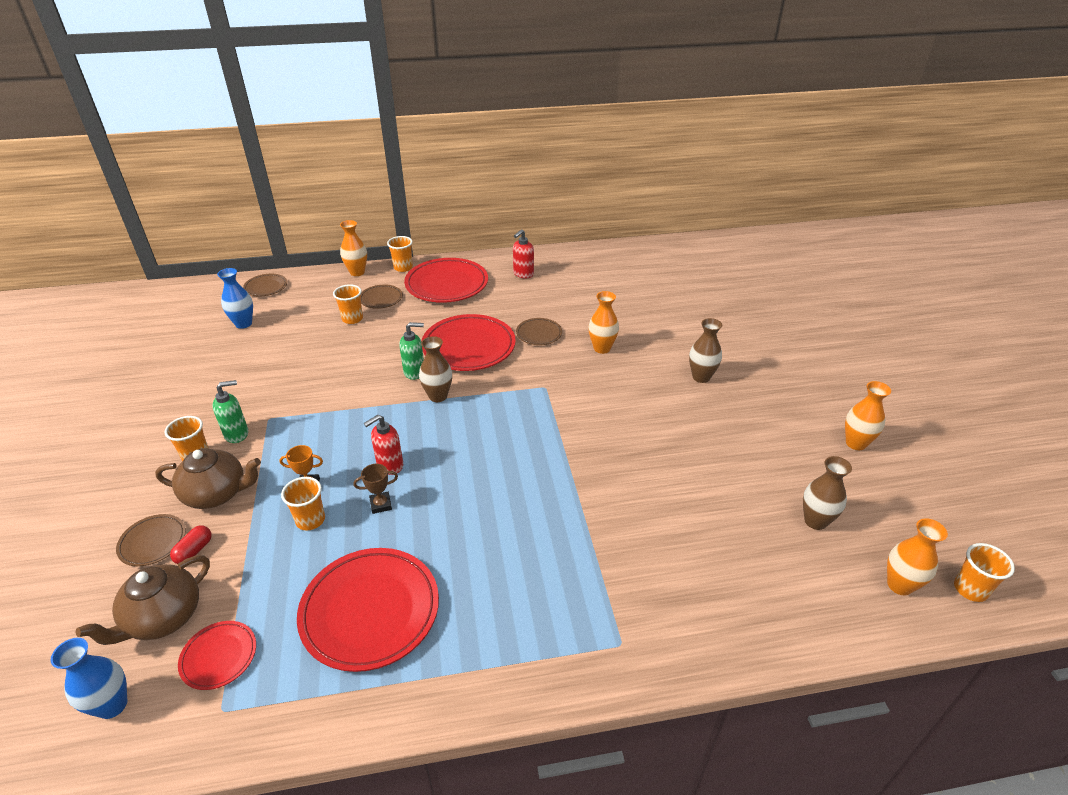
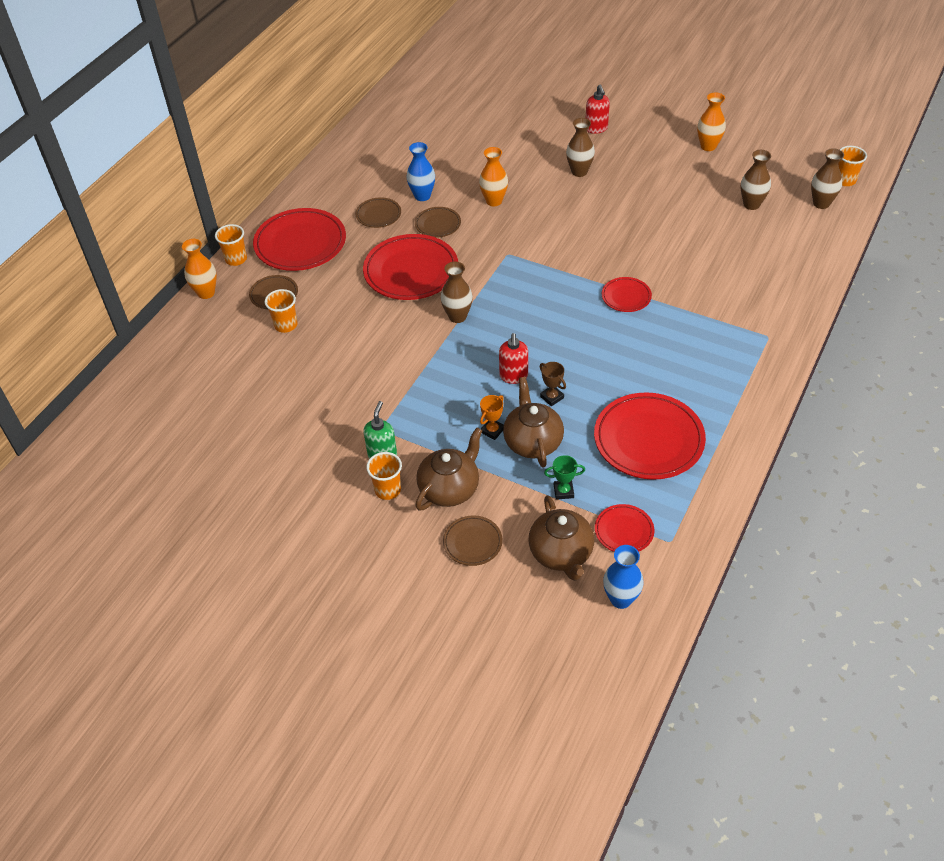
camera: 50 degrees left, 10 degrees up
red capsule [170,526,212,564] -> none
blue vase [217,268,253,329] -> blue vase moved to [406,142,435,201]
brown plate [243,274,287,296] -> brown plate moved to [356,197,401,228]
orange cup [281,477,325,531] -> brown teapot [503,377,564,468]
brown trophy [353,464,398,514] -> brown trophy turned 60 degrees counterclockwise [540,362,566,406]
green soap dispenser [399,322,424,380] -> none
red soap dispenser [513,229,534,278] -> red soap dispenser moved to [586,85,610,134]
orange vase [887,518,948,595] -> brown vase [811,148,844,209]
none -> green trophy [544,455,585,500]
none -> red plate [602,277,652,312]

